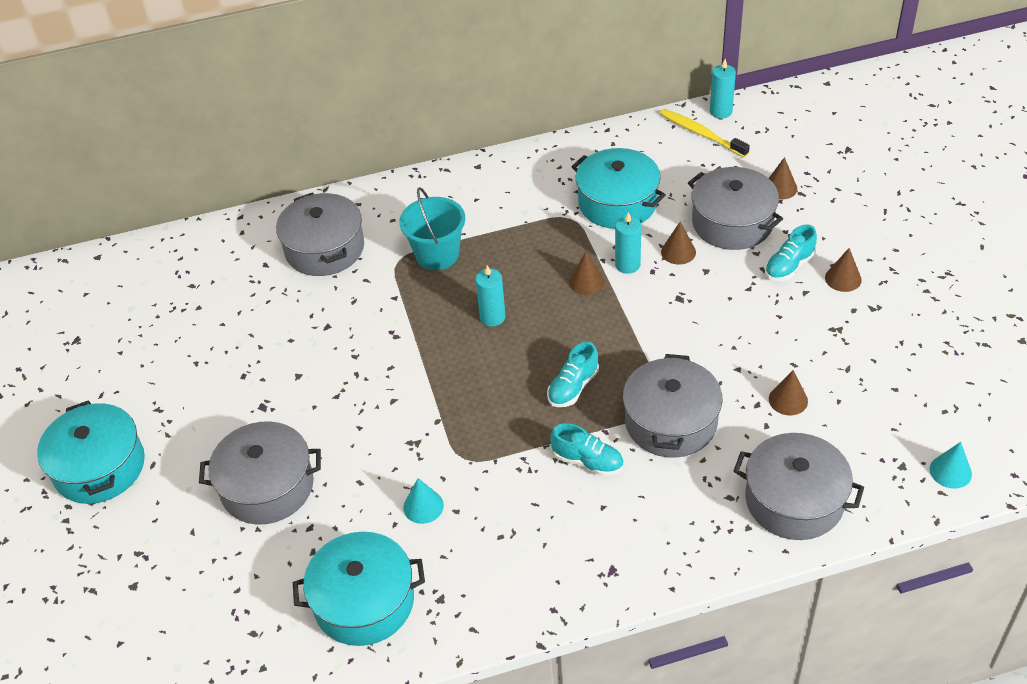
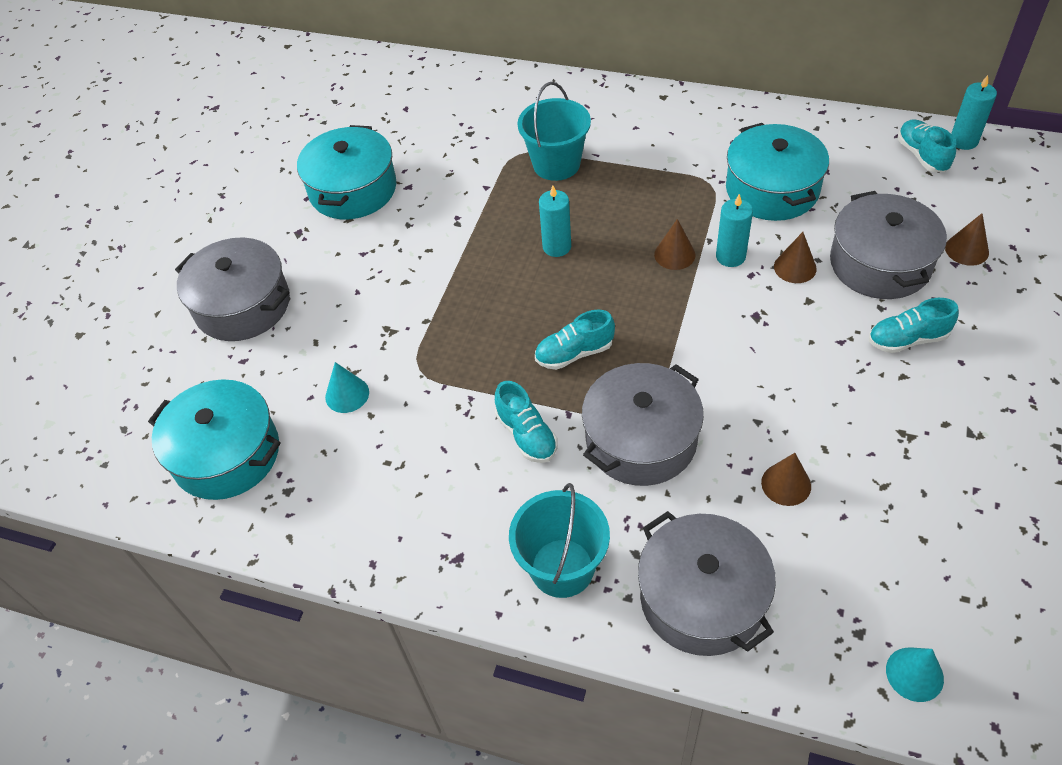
camera: 35 degrees right, 5 degrees up
turquoise pot [37,400,145,504] -> turquoise pot moved to [297,125,396,219]
grey pot [276,192,364,276] -> none
yellow toothbrush [660,109,750,157] -> turquoise shoe [898,119,956,172]
brown cone [825,248,862,292] -> none
none -> turquoise bucket [509,483,610,598]

